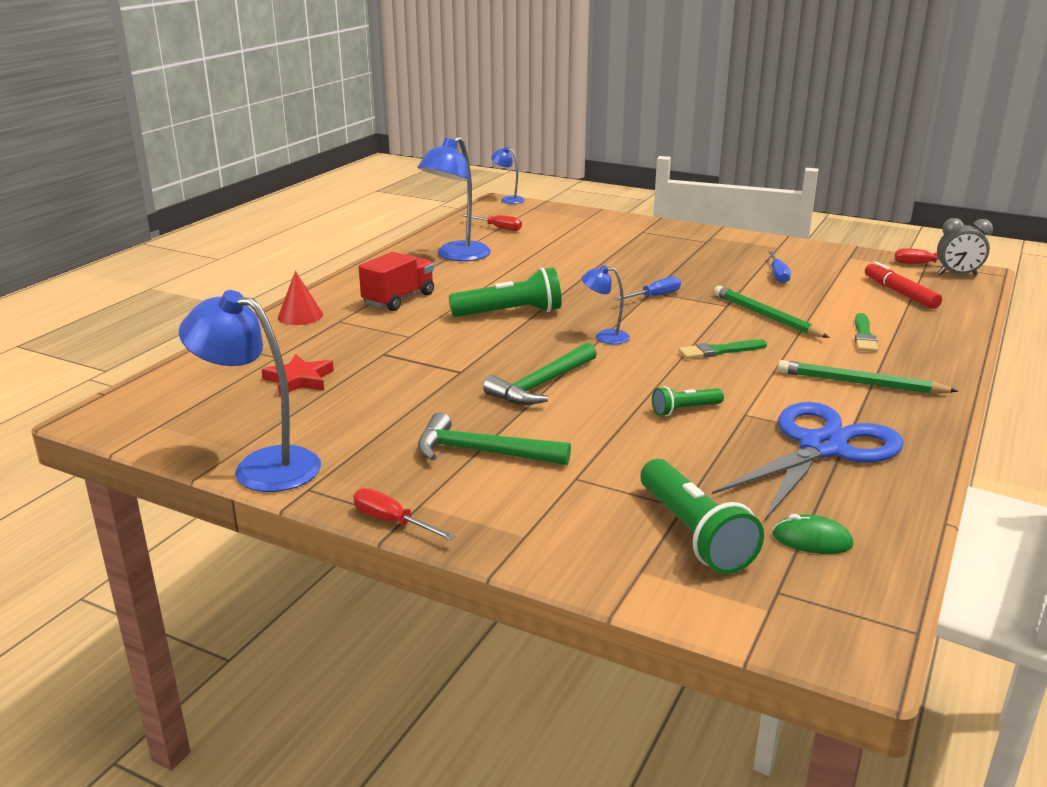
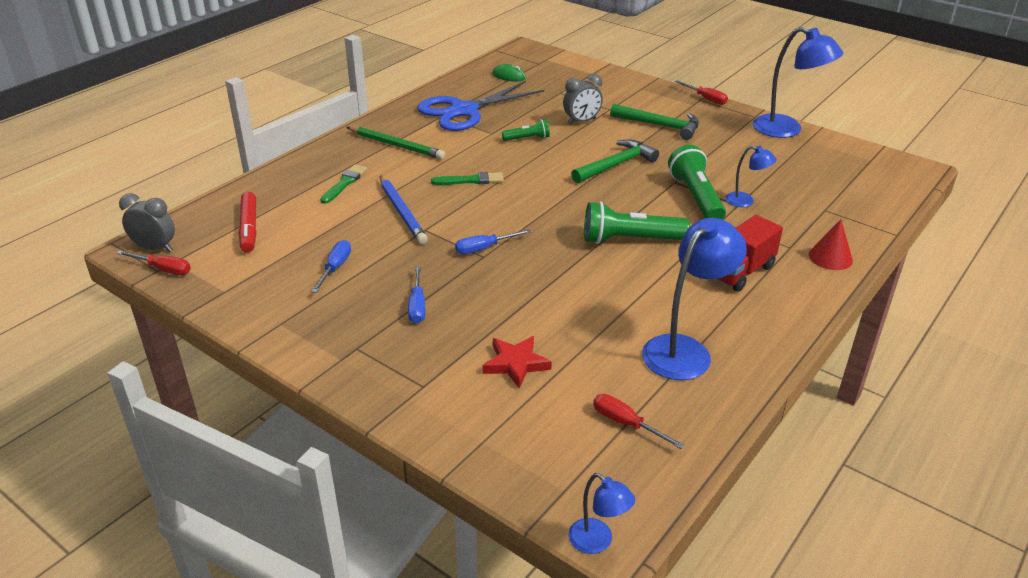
camera: 170 degrees left, 10 degrees up
red star [261,354,334,396] -> red star moved to [482,336,552,389]
blue lamp [581,265,630,344] -> blue lamp moved to [725,146,776,207]
green flashlight [640,459,764,574] -> green flashlight moved to [668,145,726,220]
green pencil [714,286,830,338] -> blue pencil [380,175,428,244]
none -> blue screwdriver [408,266,425,323]
none -> grey clock [563,73,603,124]

